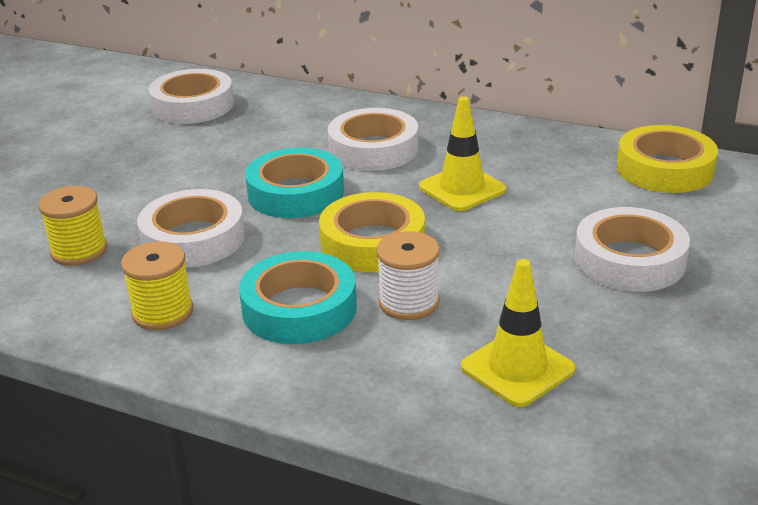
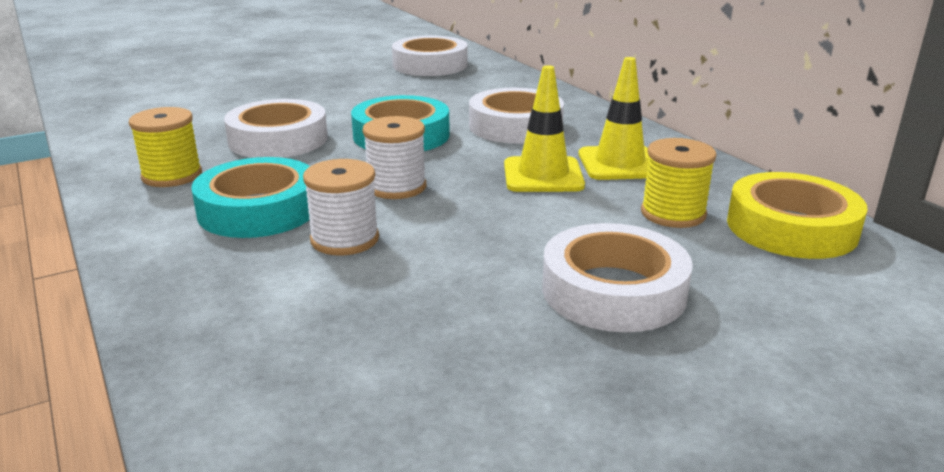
camera: 35 degrees right, 5 degrees down
yellow spool [38,186,107,266] -> yellow spool moved to [641,138,717,228]
yellow tape [319,192,425,272] -> white spool [363,116,426,199]
yellow traffic cone [461,259,575,407] -> yellow traffic cone moved to [578,57,649,180]

